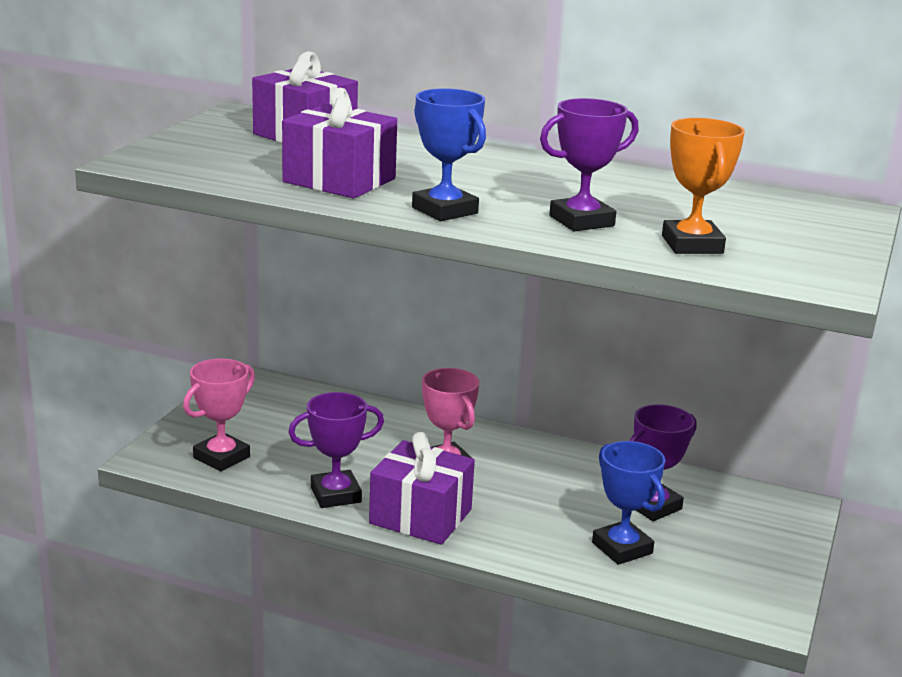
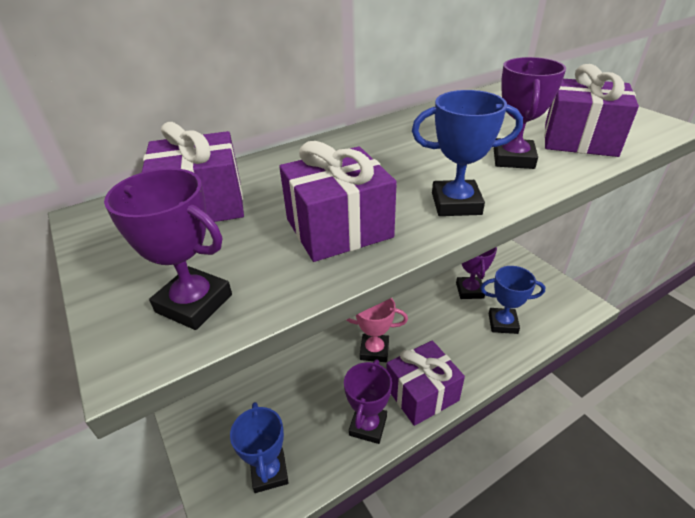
camera: 50 degrees left, 15 degrees up
pink trophy [183,359,255,471] -> blue trophy [230,402,289,493]
orange trophy [662,118,745,254] -> purple gift [544,64,639,157]
none -> purple trophy [104,168,232,330]

